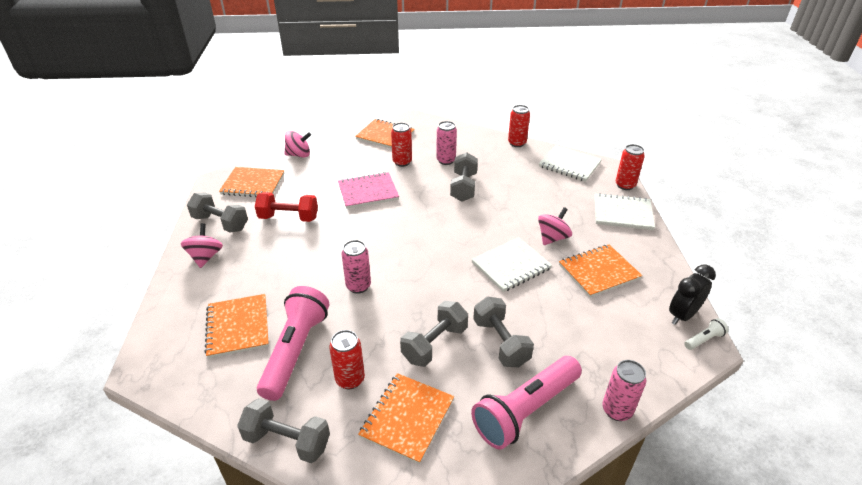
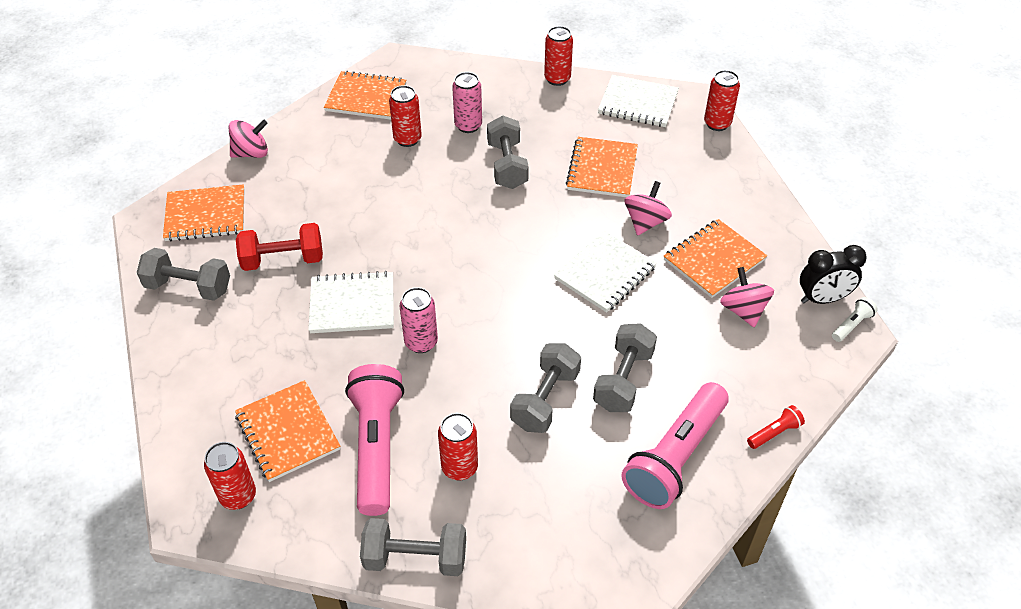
camera: 15 degrees left, 10 degrees up
pink spinning top [181,223,223,268] -> pink spinning top moved to [720,267,774,327]
pink notebook [338,172,399,209] -> none
orange notebook [358,373,454,464] -> orange notebook moved to [566,137,638,197]
grey dumbbell [473,297,534,367] -> grey dumbbell turned 60 degrees clockwise [593,323,657,412]
white notebook [594,193,655,230] -> white notebook moved to [308,271,394,333]
pink can [602,360,646,421] -> red flashlight [747,405,805,449]
black clock [669,264,716,325] -> black clock turned 135 degrees counterclockwise [800,245,867,304]
none -> red can [204,442,256,510]

